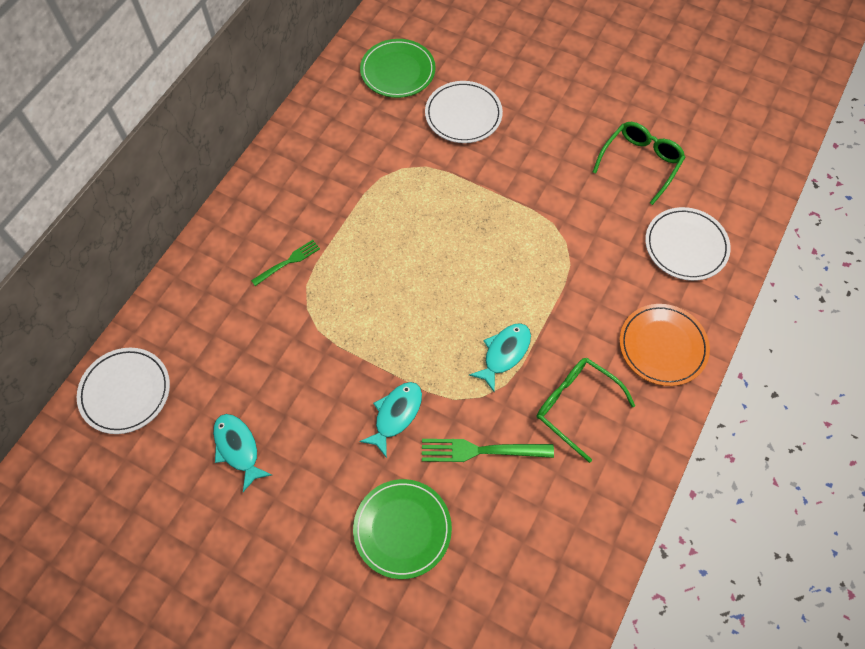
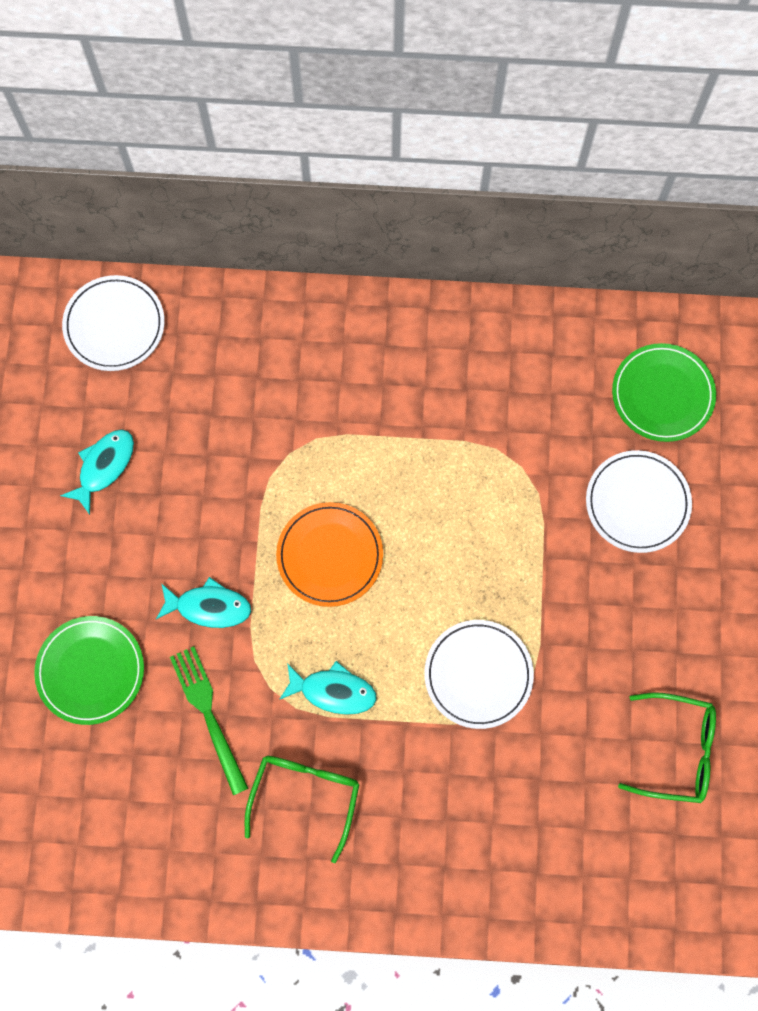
camera: 65 degrees right, 10 degrees up
green fork [251,240,320,286] -> none
orange plate [620,304,710,386] -> orange plate moved to [276,502,383,607]
white plate [645,207,731,281] -> white plate moved to [425,620,534,729]

